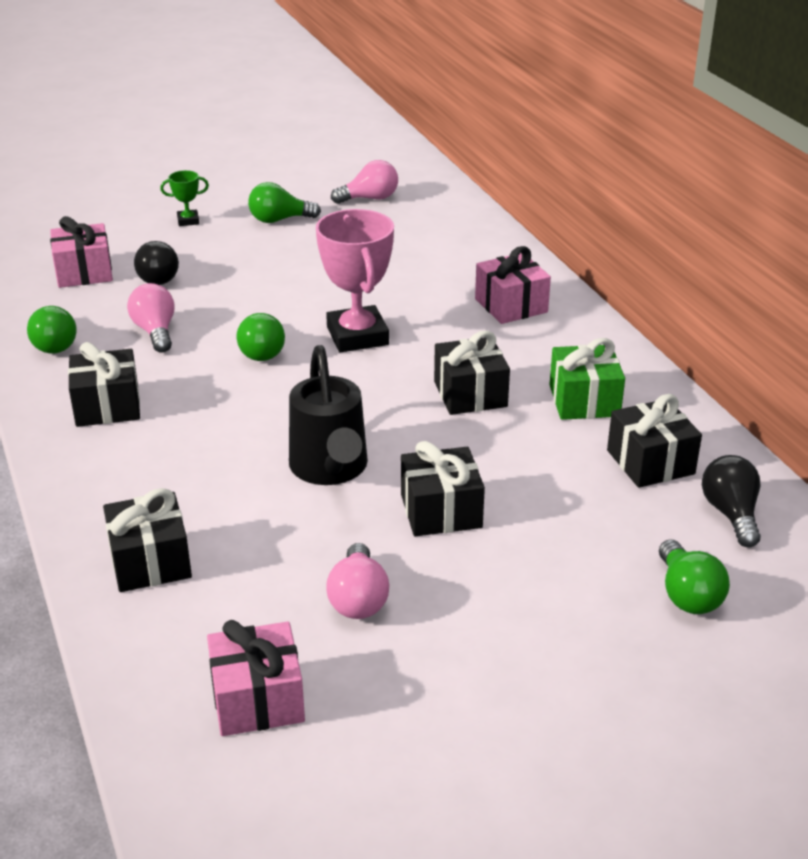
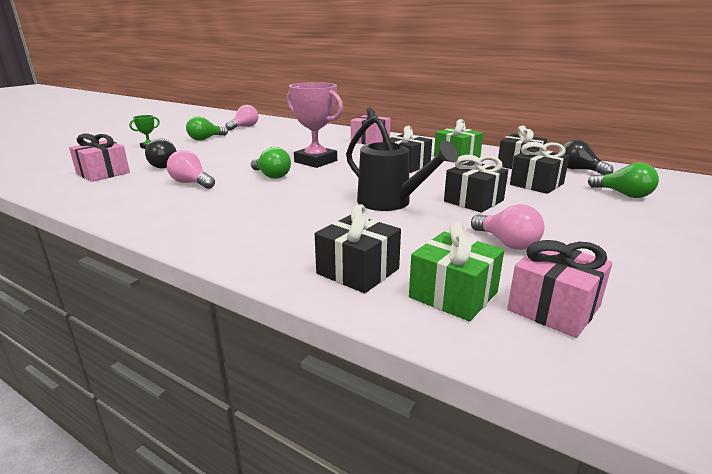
camera: 35 degrees left, 10 degrees down
green light bulb [27,306,77,353] -> none
black gift [68,342,140,427] -> black gift moved to [510,142,570,194]
none -> green gift [409,222,504,322]

